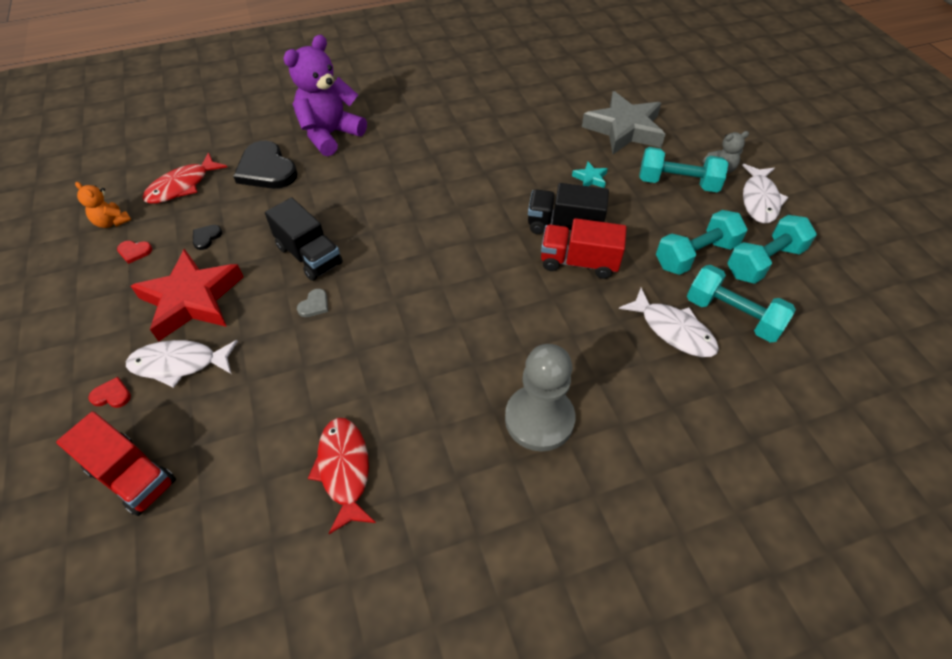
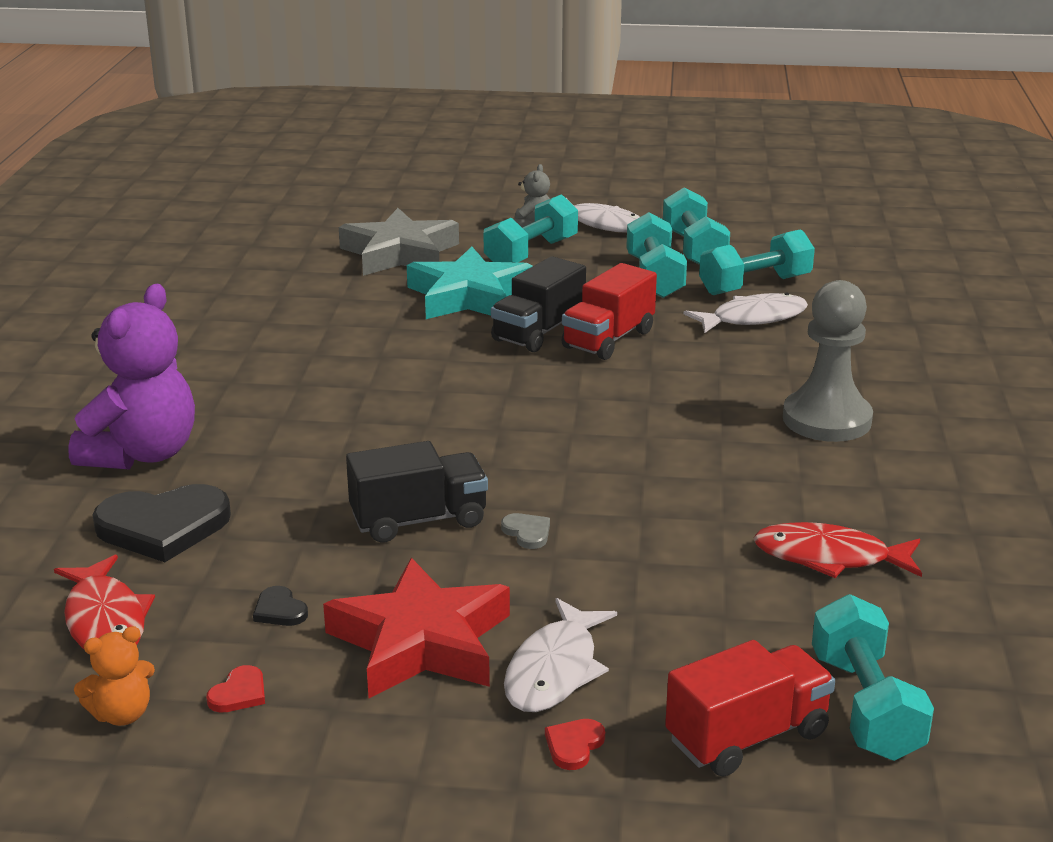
camera: 65 degrees left, 25 degrees down
purple teddy bear [283,35,367,156] -> purple teddy bear turned 135 degrees counterclockwise [68,284,195,470]
turquoise star [572,161,608,188] -> turquoise star [407,247,533,319], size x2.46
none -> turquoise dumbbell [812,594,934,761]

